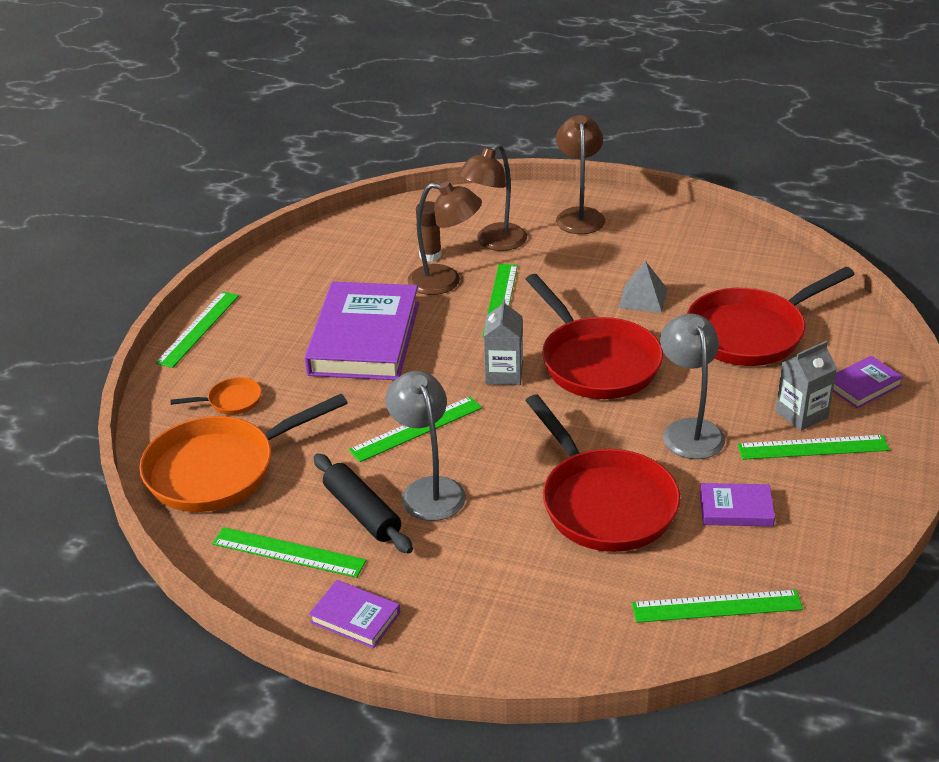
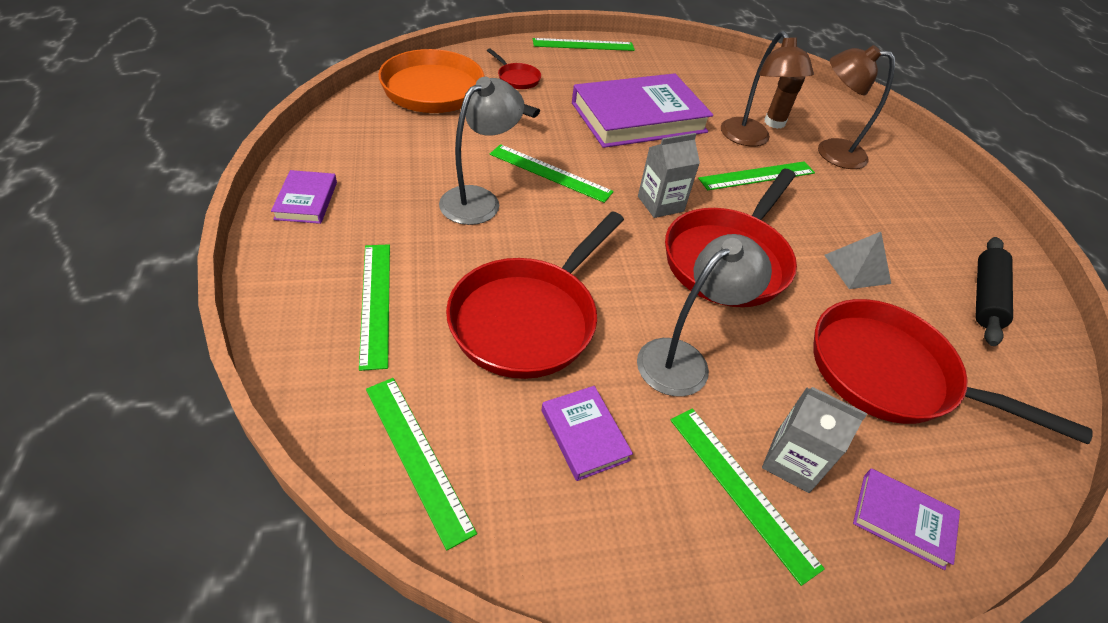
camera: 55 degrees right, 10 degrees up
orange pan [170,377,262,415] -> red pan [487,48,541,89]
green ruler [212,527,366,578] -> green ruler moved to [359,244,390,371]
black rolling pin [314,453,413,554] -> black rolling pin moved to [975,237,1013,346]
brown lamp [556,115,605,234] -> none

